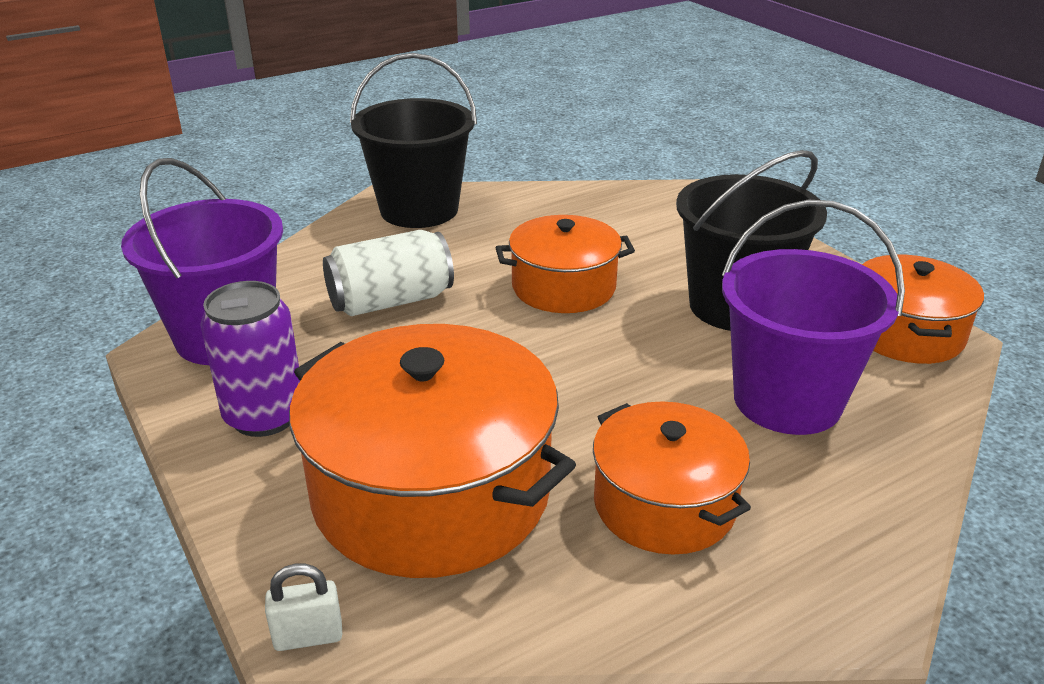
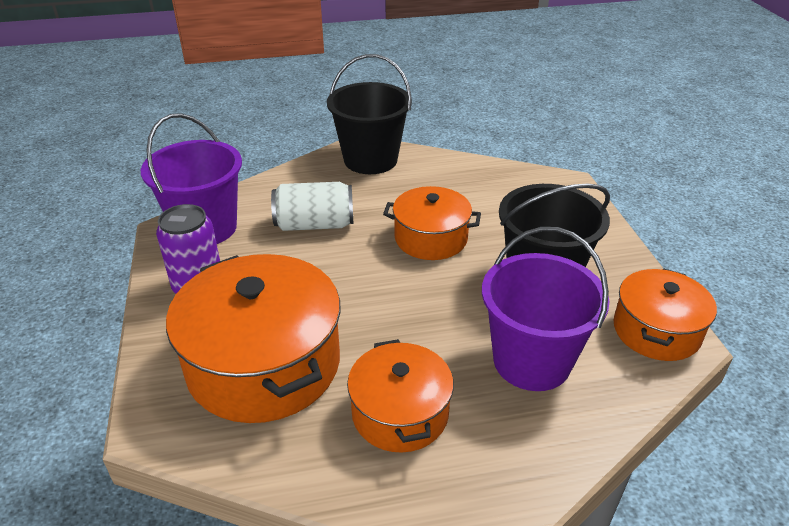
camera: 20 degrees right, 5 degrees up
white padlock [265,563,342,651] -> none

